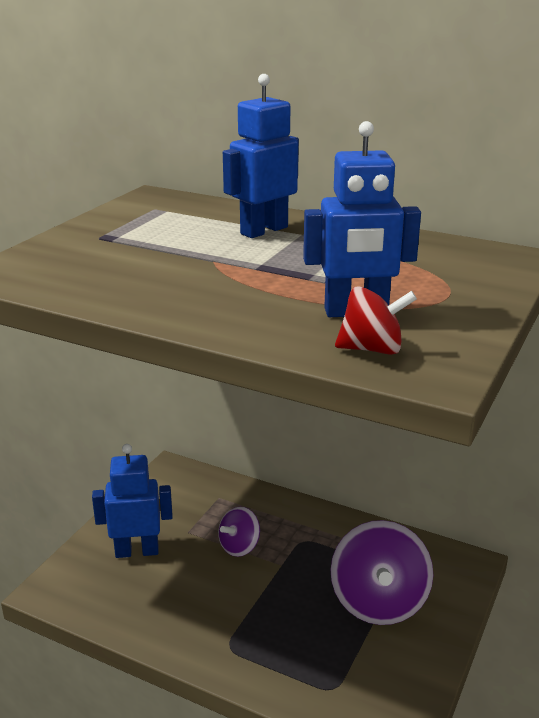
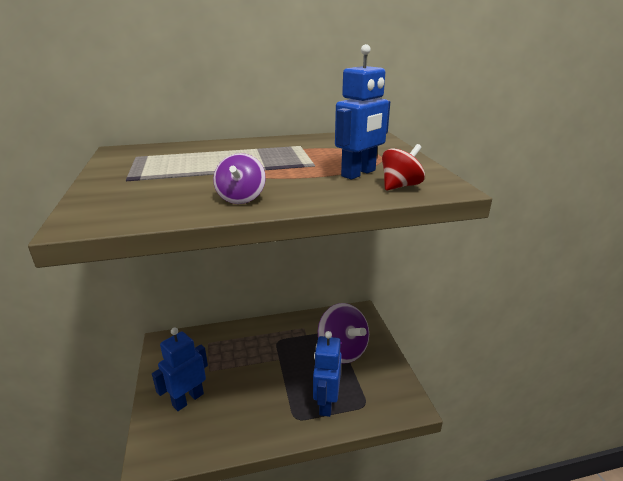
camera: 40 degrees left, 0 degrees up
purple spinning top [218,507,260,557] -> purple spinning top moved to [213,153,266,204]
blue robot [223,74,299,238] -> blue robot moved to [313,331,342,417]

